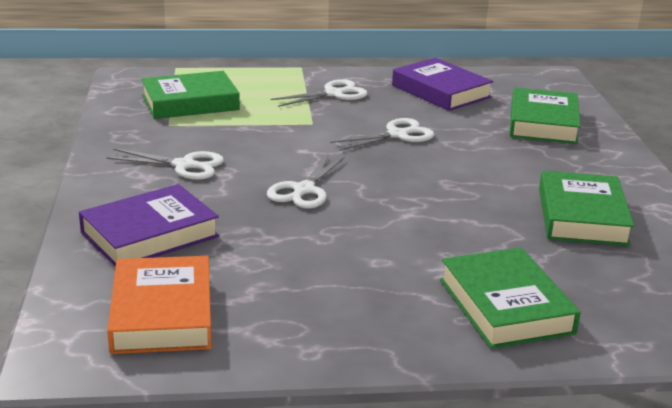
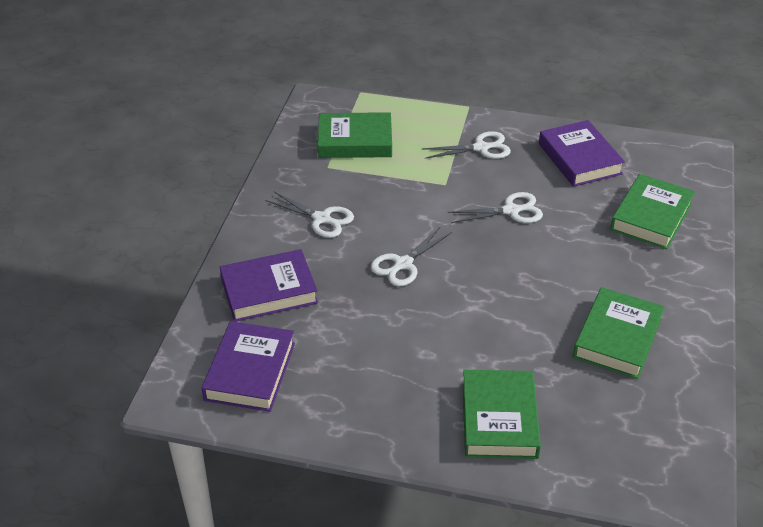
camera: 20 degrees right, 15 degrees up
orange book [107,256,212,354] -> purple book [201,321,295,412]

